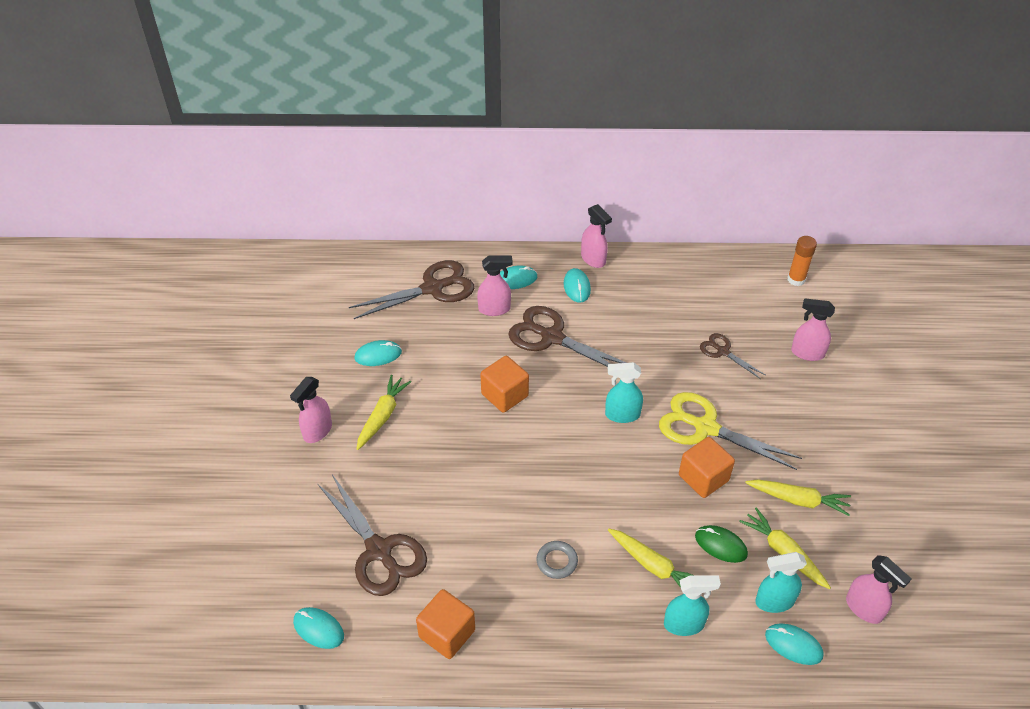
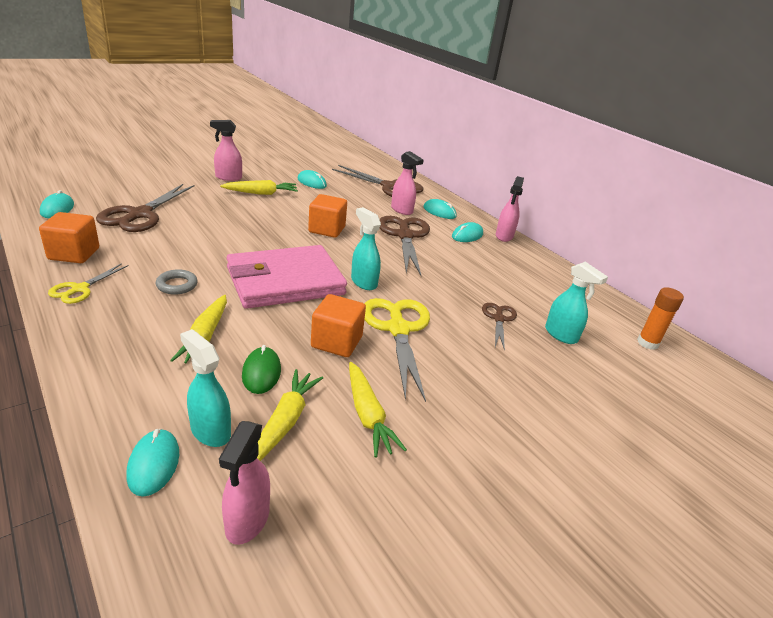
camera: 50 degrees right, 15 degrees down
turquoise spray bottle [664,575,721,636] -> turquoise spray bottle moved to [545,262,608,344]
pink spray bottle [791,298,835,361] -> none
none -> yellow scissors [48,263,128,304]
none -> pink wallet [226,245,347,309]

